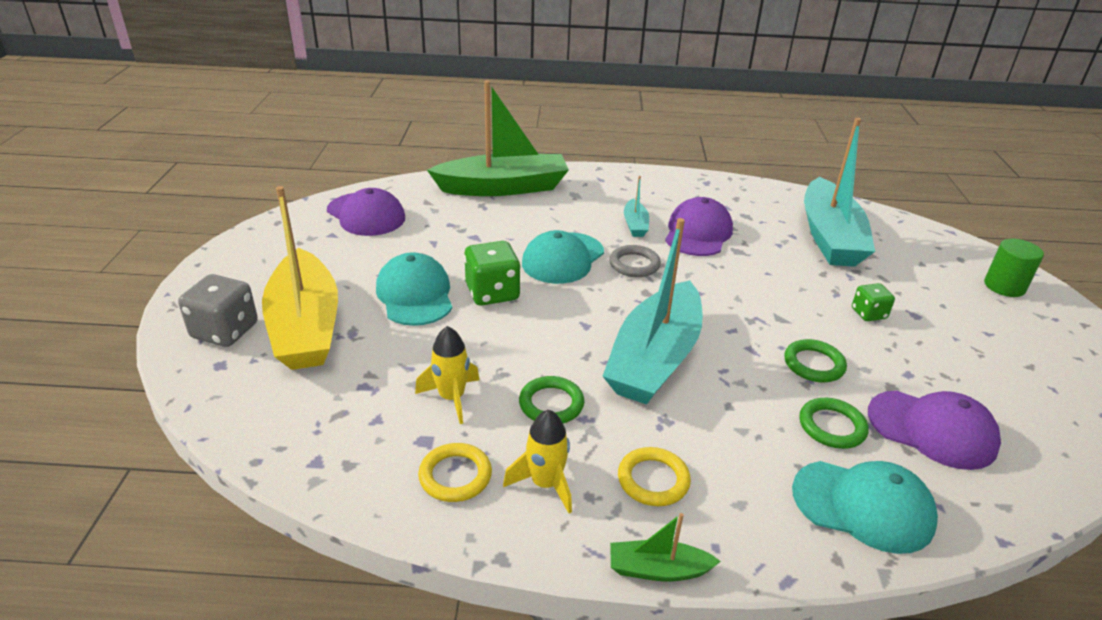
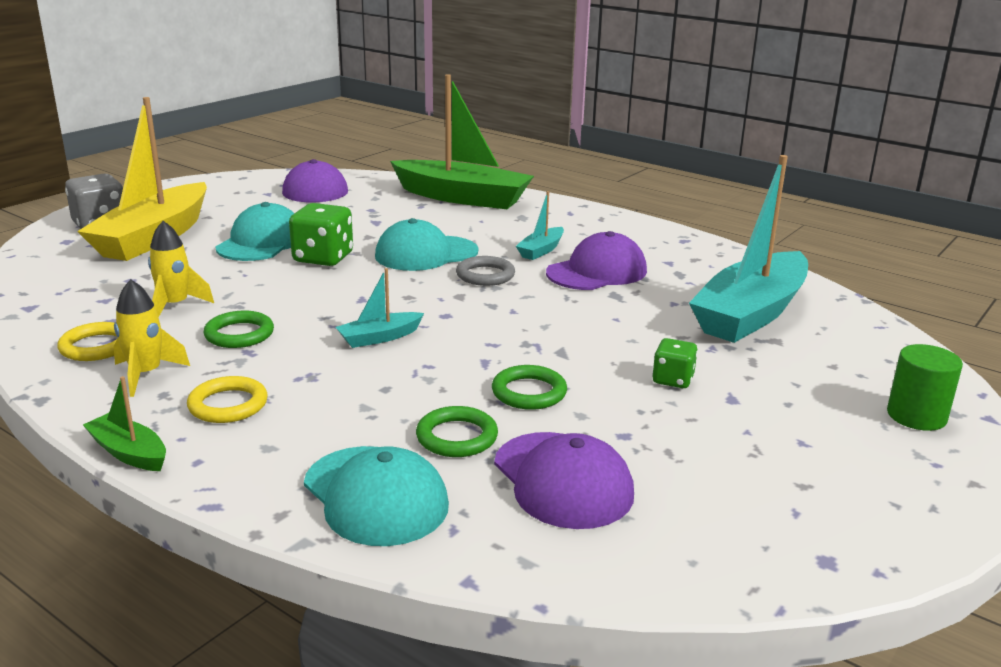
camera: 35 degrees right, 10 degrees down
turquoise boat [603,218,703,405] -> turquoise boat [336,268,424,348], size x0.43

